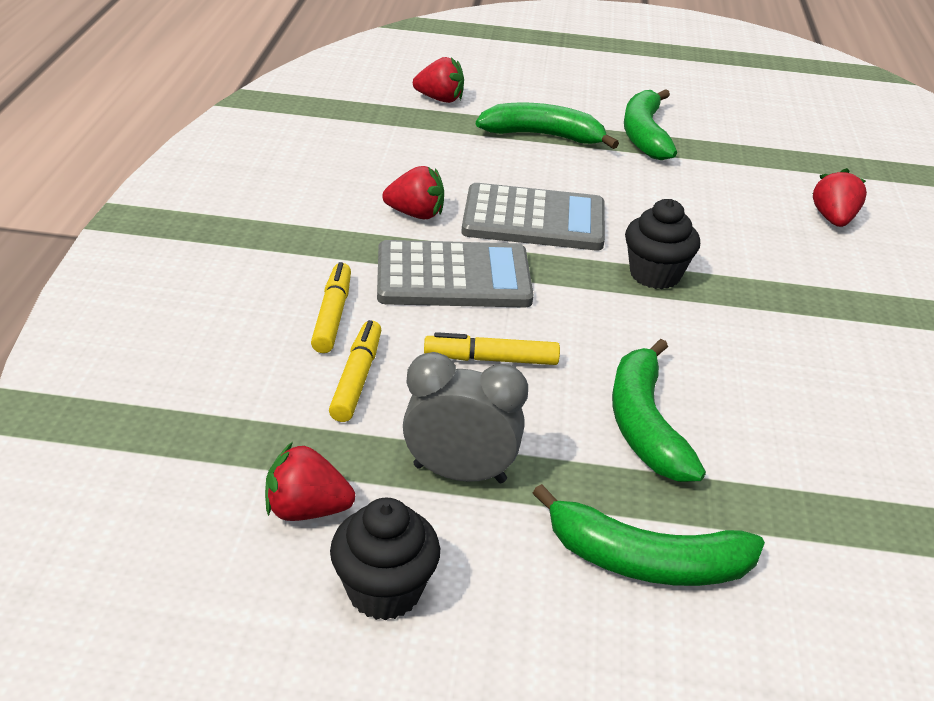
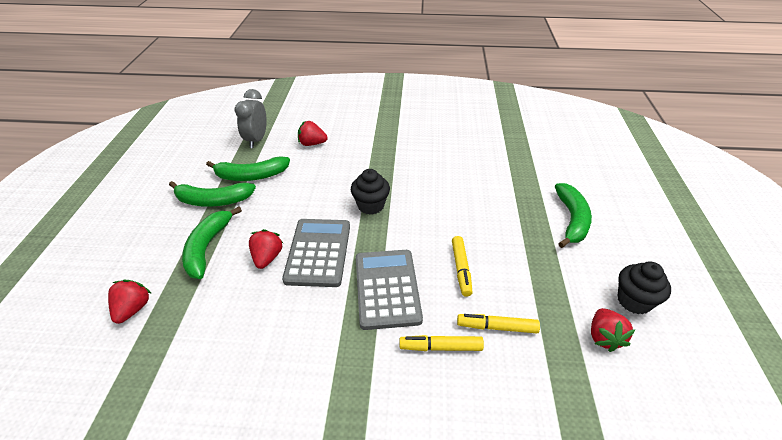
camera: 90 degrees left, 5 degrees up
red strawberry [382,166,444,219] -> red strawberry moved to [249,229,283,269]
grey clock [403,352,528,483] -> grey clock moved to [235,89,267,148]
green banana [612,339,706,482] -> green banana moved to [206,156,290,181]

